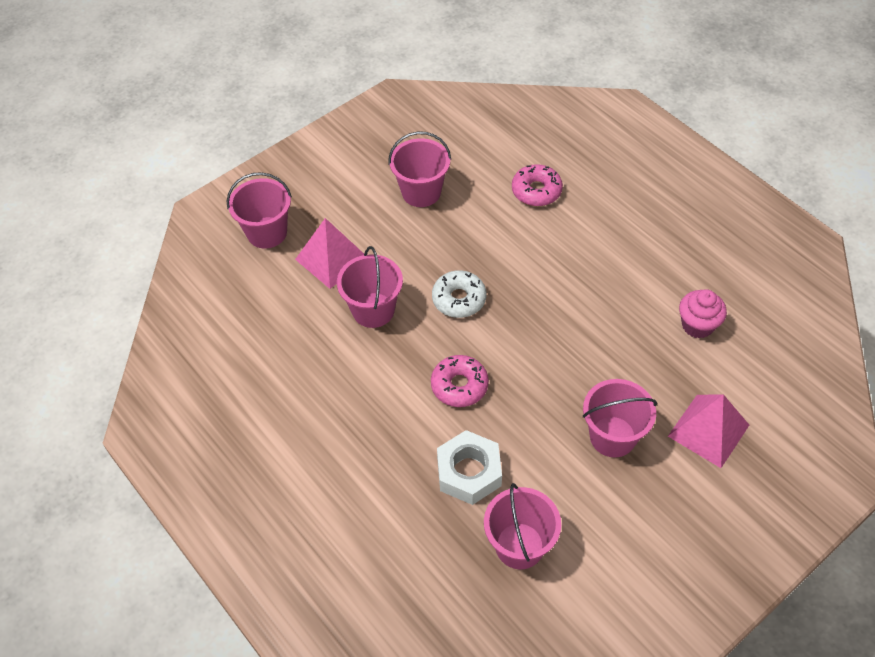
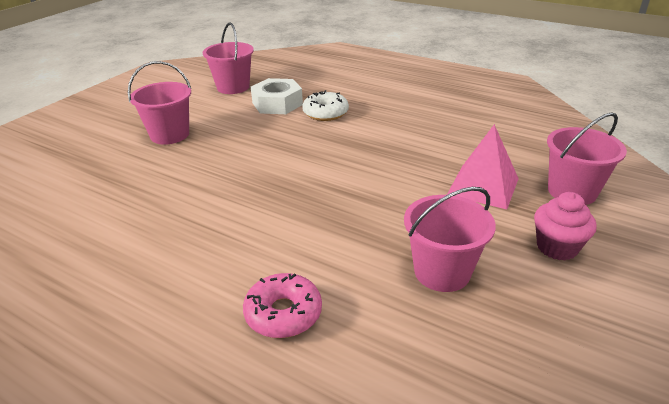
camera: 160 degrees right, 20 degrees down
pink bucket [337,246,403,328] -> none
pink donut [431,355,489,407] -> none
white donut [432,270,487,318] -> white donut moved to [302,90,349,121]
pink pyramid [668,394,749,468] -> none
pink cupcake [679,289,727,339] -> pink cupcake moved to [534,192,597,261]

